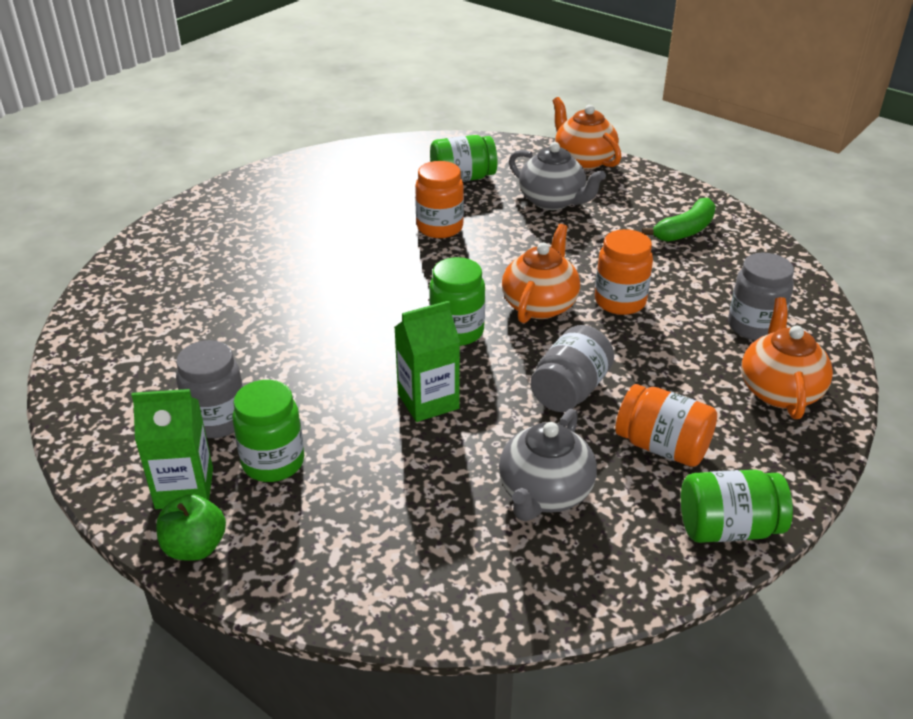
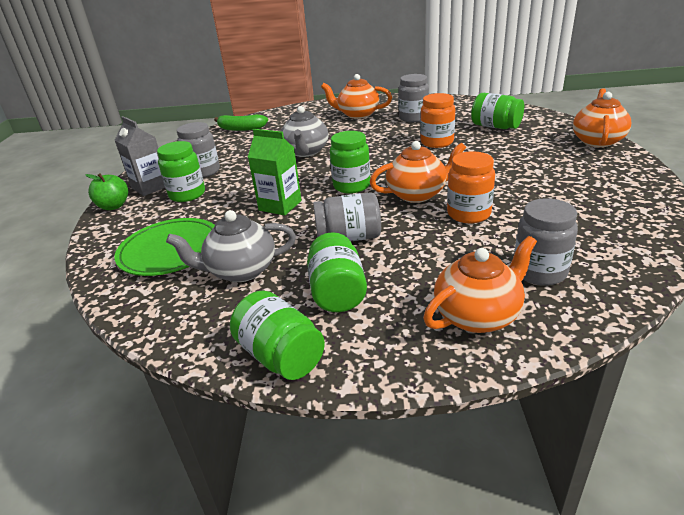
camera: 55 degrees right, 5 degrees down
green carton [131,389,213,509] -> grey carton [115,116,165,196]
grey teapot [509,142,606,210] -> grey teapot moved to [280,106,328,157]
orange jar [615,384,717,467] -> green jar [307,232,367,312]
green banana [642,198,716,242] -> green banana moved to [214,114,268,131]
none -> green plate [114,218,215,276]
none -> orange teapot [321,74,392,119]
none -> grey jar [398,74,429,122]

